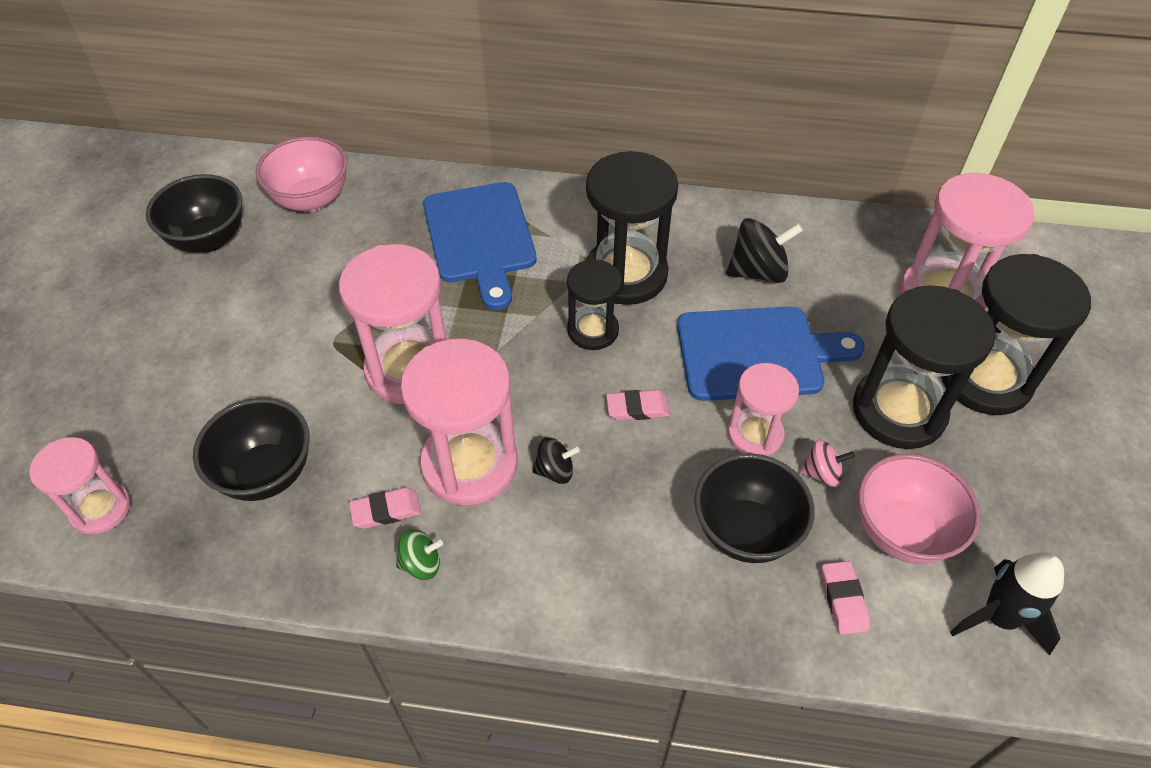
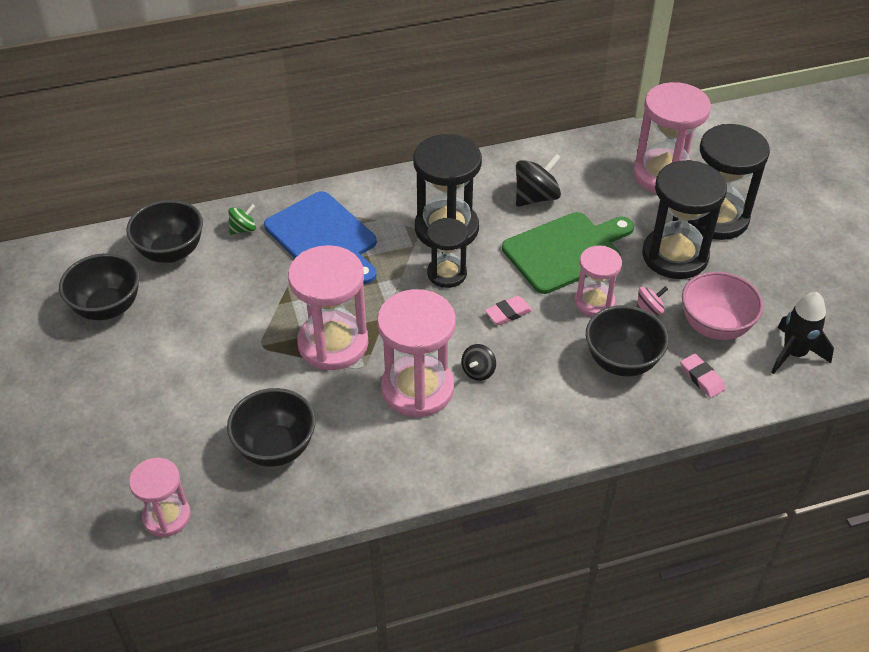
camera: 25 degrees left, 5 degrees down
pink bowl [256,136,347,212] -> black bowl [127,200,203,263]
pink eraser [349,488,421,529] -> none
green spinning top [396,530,443,580] -> green spinning top moved to [228,204,256,235]
black spinning top [532,437,580,484] -> black spinning top turned 150 degrees clockwise [461,344,496,381]
blue cutting board [677,307,865,401] -> green cutting board [502,212,634,294]

